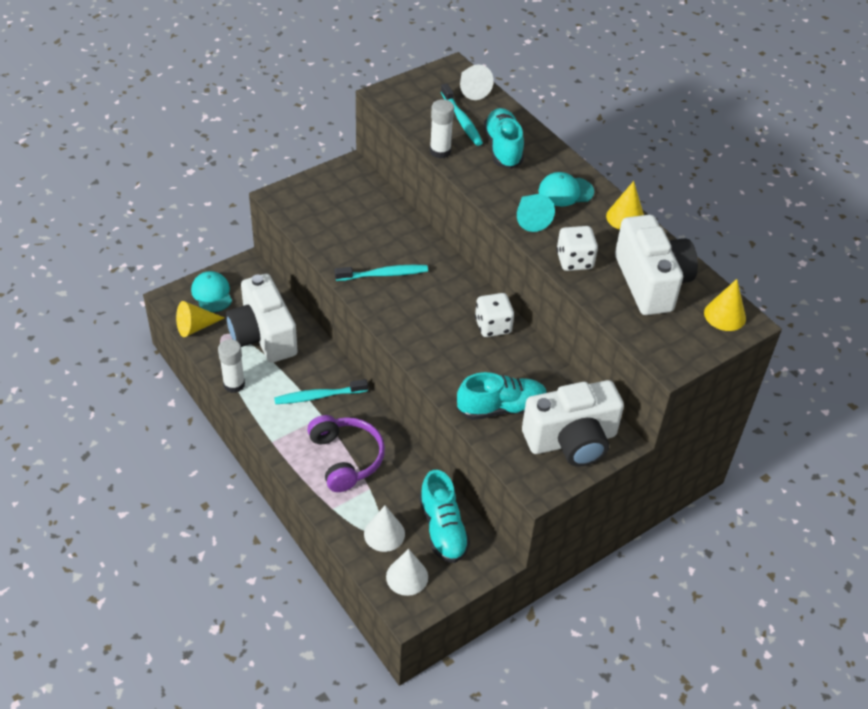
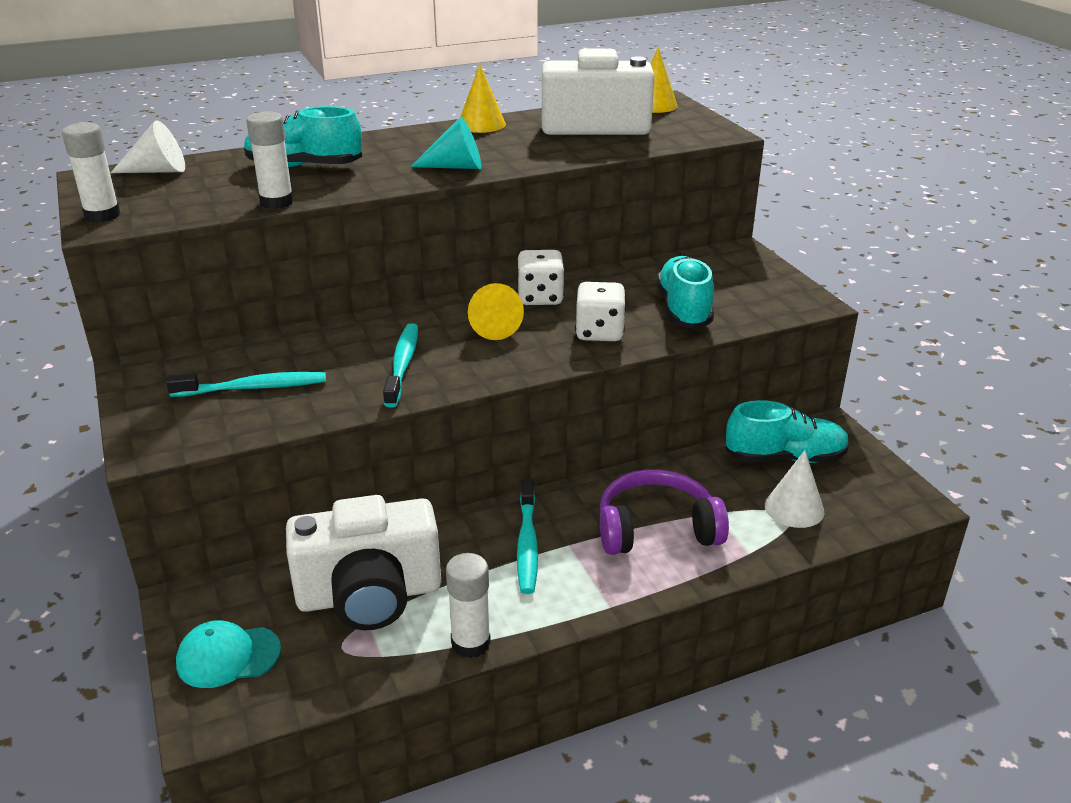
camera: 75 degrees left, 15 degrees down
yellow cone [176,301,224,337] -> yellow cone moved to [468,283,524,340]
white cone [386,549,428,596] -> none
turquoise toothbrush [441,84,483,146] -> turquoise toothbrush moved to [166,372,326,397]
white camera [522,380,624,467] -> none
turquoise cap [538,172,594,206] -> none
white dice [556,226,598,271] -> white dice moved to [575,282,626,341]
none -> white glue stick [62,123,120,223]

